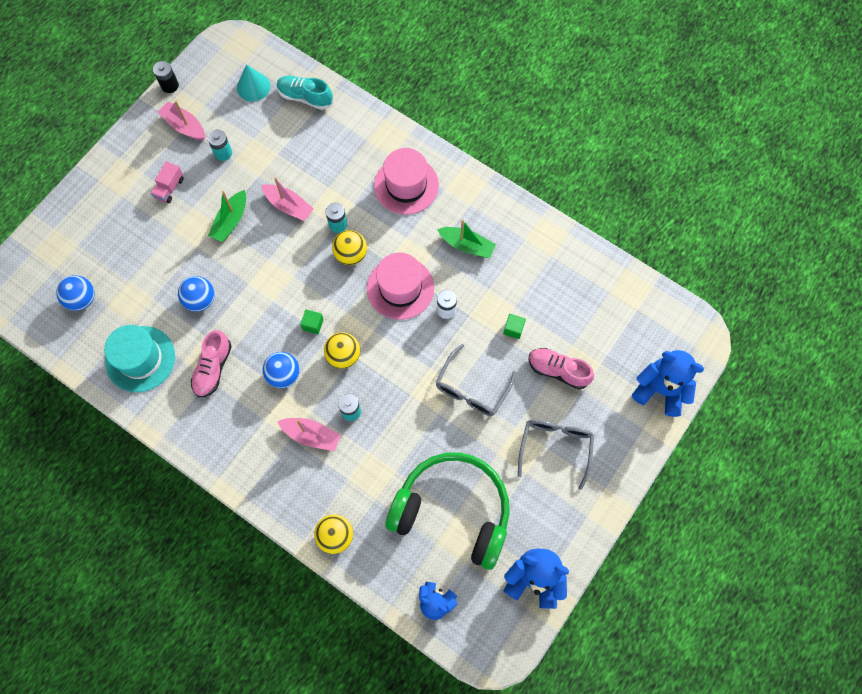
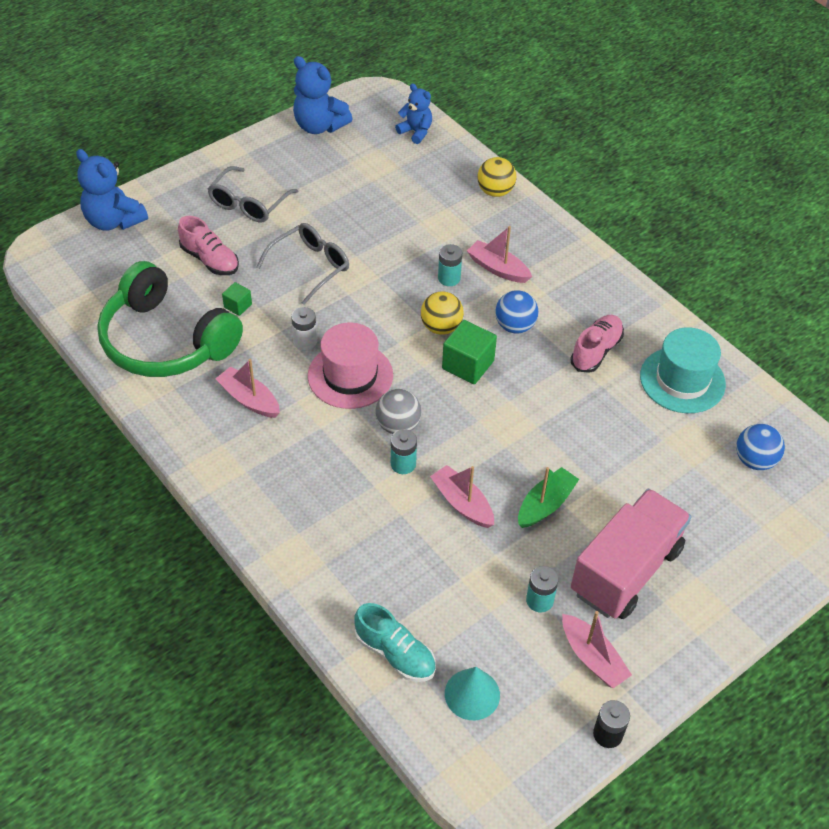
camera: 165 degrees left, 20 degrees down
pink truck [151,161,183,203] -> pink truck [571,489,691,619], size x2.43
blue ball [178,276,214,312] -> none
green cube [300,309,324,334] -> green cube [442,320,497,384], size x1.85
yellow ball [332,230,367,265] -> grey ball [375,389,421,434]
pink hat [374,148,439,215] -> none
green headphones [386,452,510,570] -> green headphones moved to [97,261,243,377]
green boat [437,220,496,258] -> pink boat [215,359,280,418]

